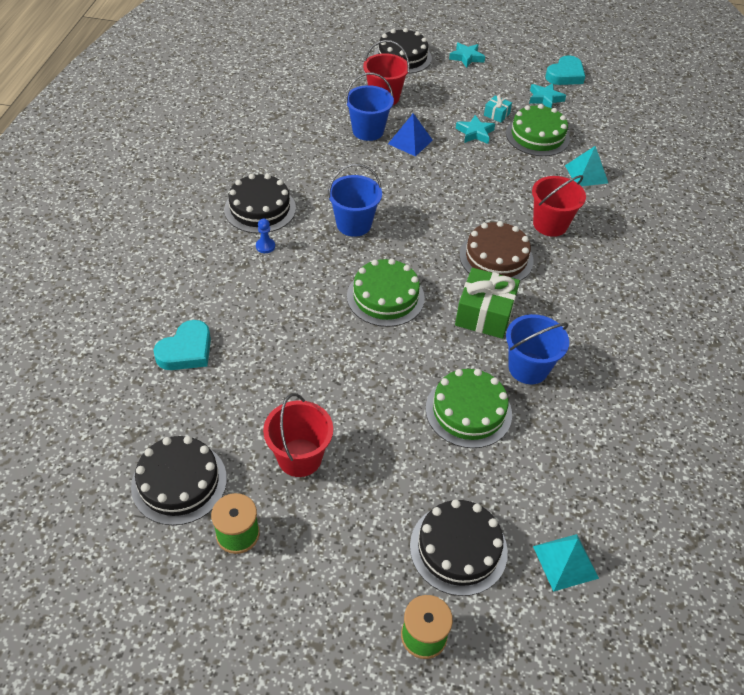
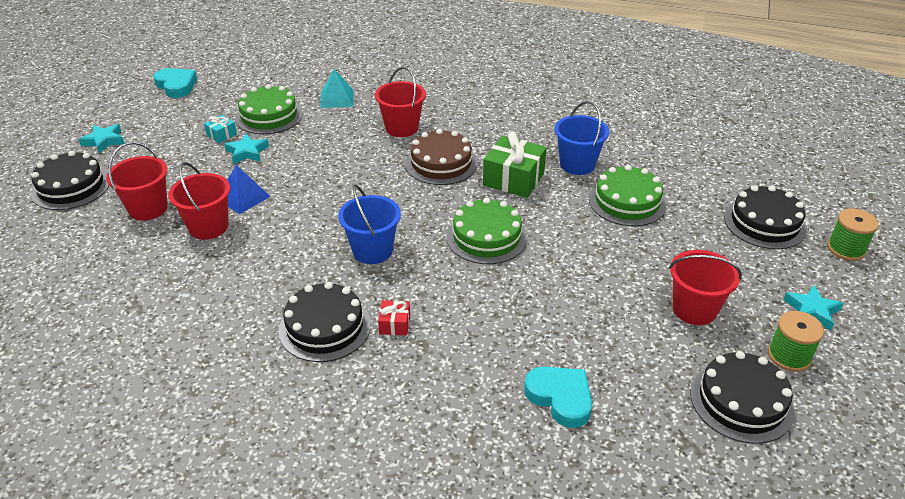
camera: 80 degrees left, 10 degrees down
blue pawn [256,219,275,253] -> red gift [378,300,410,336]
blue bucket [345,73,394,141] -> red bucket [168,162,230,240]
turquoise star [529,83,566,108] -> turquoise star moved to [783,285,843,331]
turquoise pyramid [533,534,599,592] -> none

